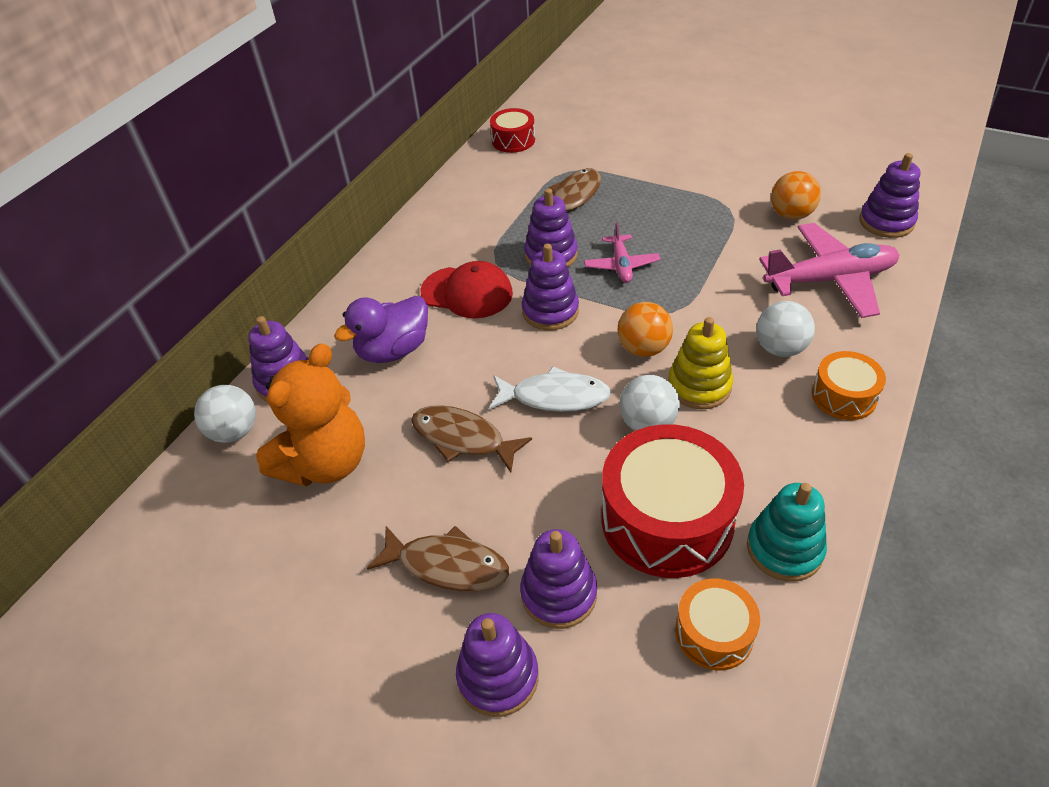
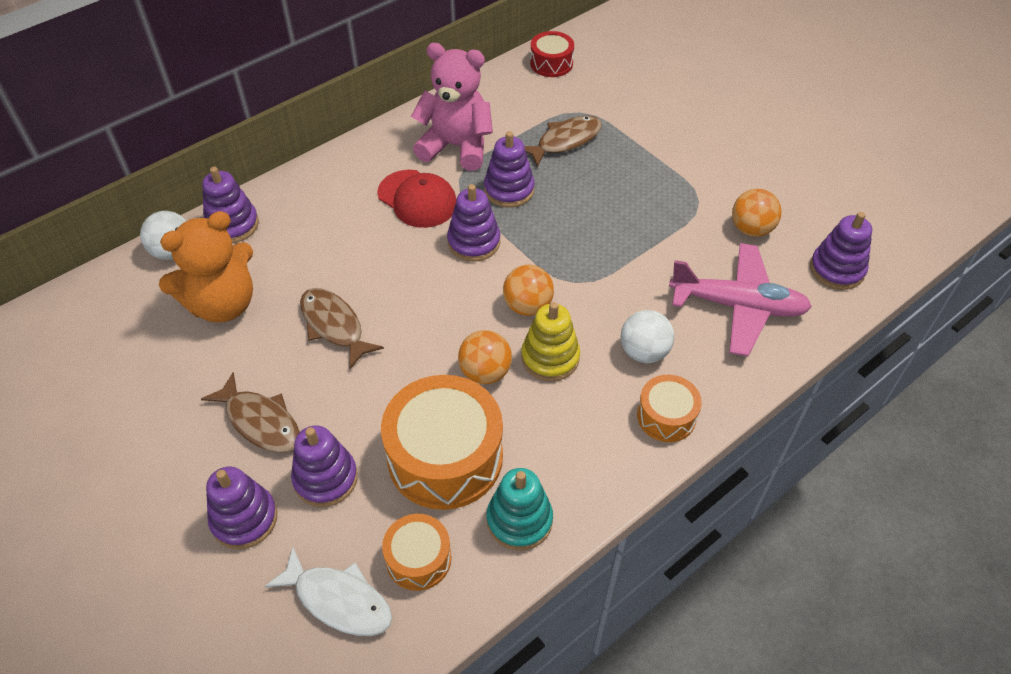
camera: 20 degrees right, 5 degrees up
purple duck [334,296,428,363] -> none
white fish [489,366,611,412] -> white fish moved to [264,547,392,636]
pink plane [584,222,660,283] -> none
red drum [601,424,744,578] -> orange drum [381,375,503,510]
white ball [619,375,680,431] -> orange ball [458,330,512,384]
none -> pink teddy bear [411,43,493,171]

